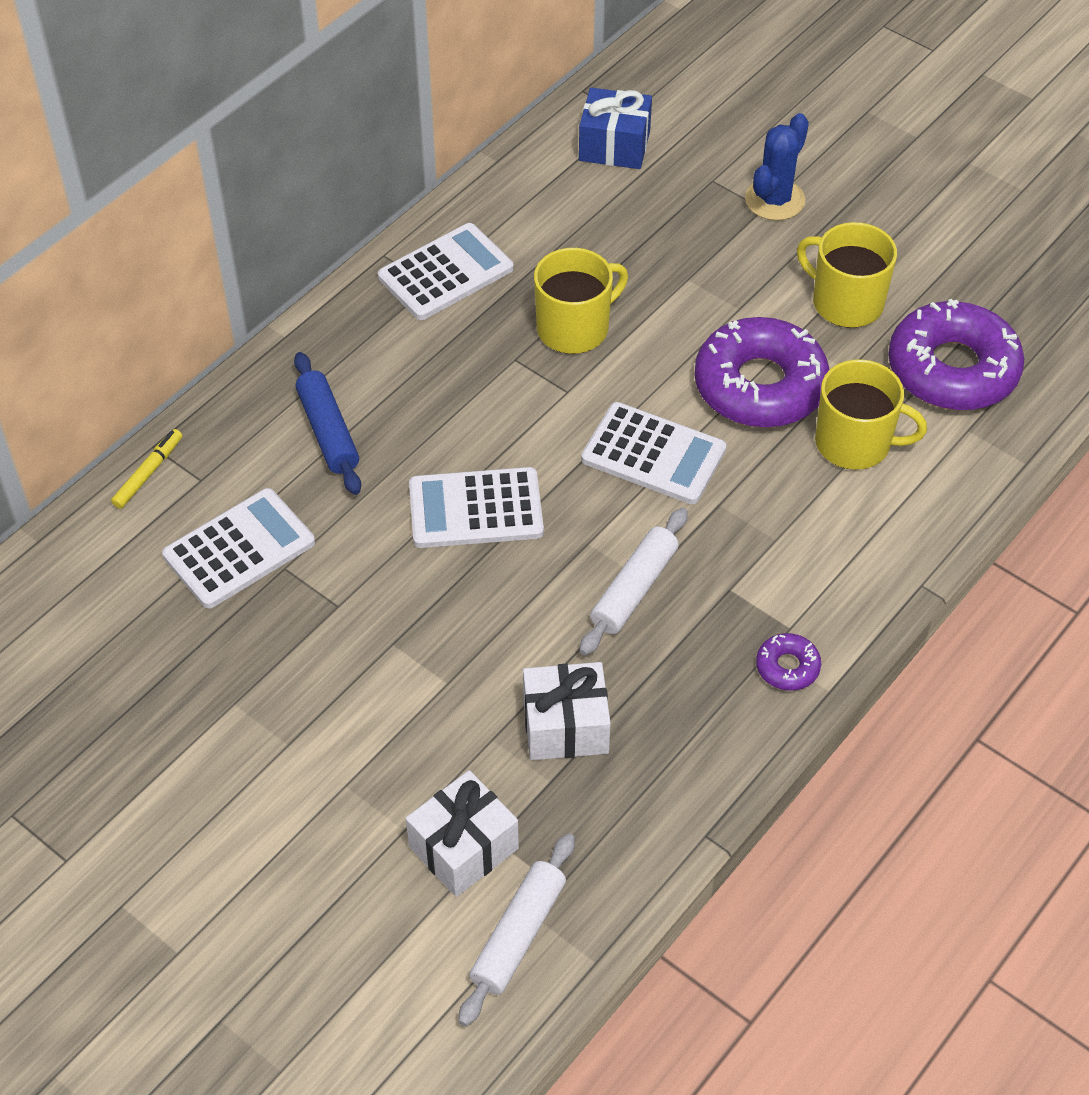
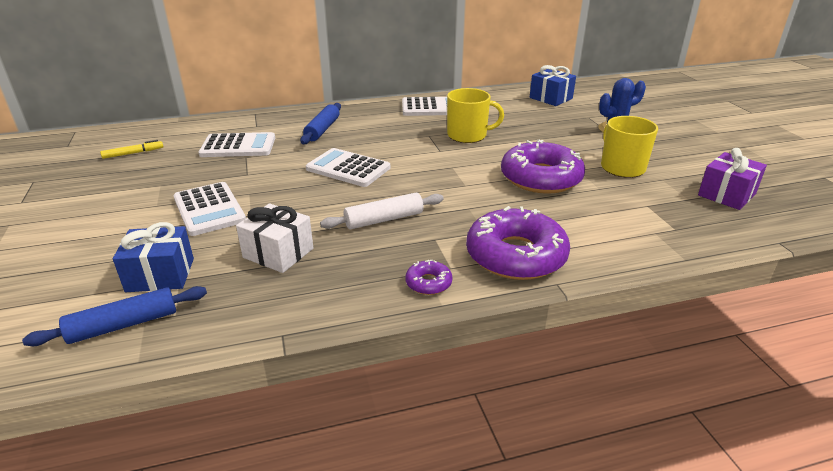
camera: 35 degrees right, 20 degrees down
yellow marker [111,429,182,509] -> yellow marker moved to [100,140,164,159]
white gift [406,770,519,897] -> blue gift [113,222,194,292]
white rolling pin [459,833,575,1026] -> blue rolling pin [22,286,207,346]
white calculator [581,402,727,504] -> white calculator moved to [174,182,246,236]
yellow mug [815,359,927,470] -> none
purple donut [888,299,1024,410] -> purple donut moved to [466,206,570,280]
none -> purple gift [698,148,767,210]

